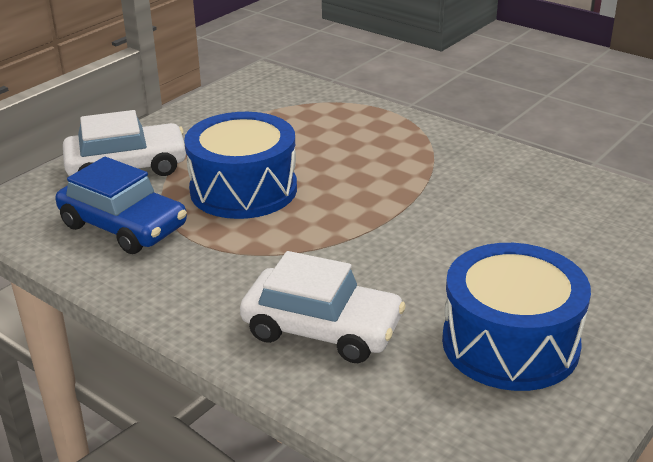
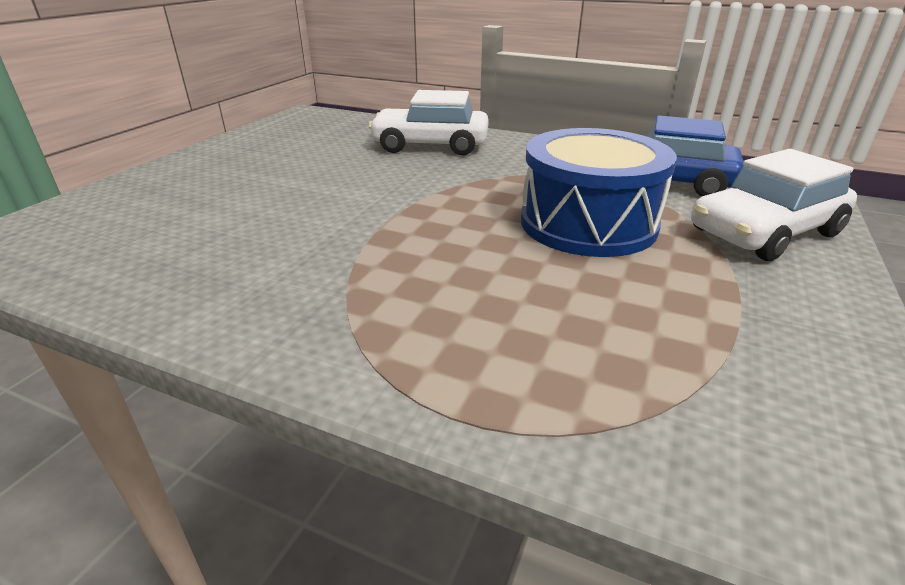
camera: 165 degrees right, 0 degrees up
blue drum [442,243,591,391] -> none

